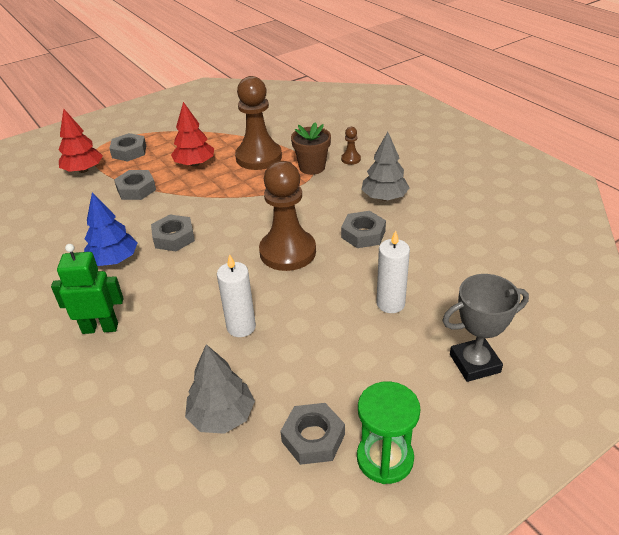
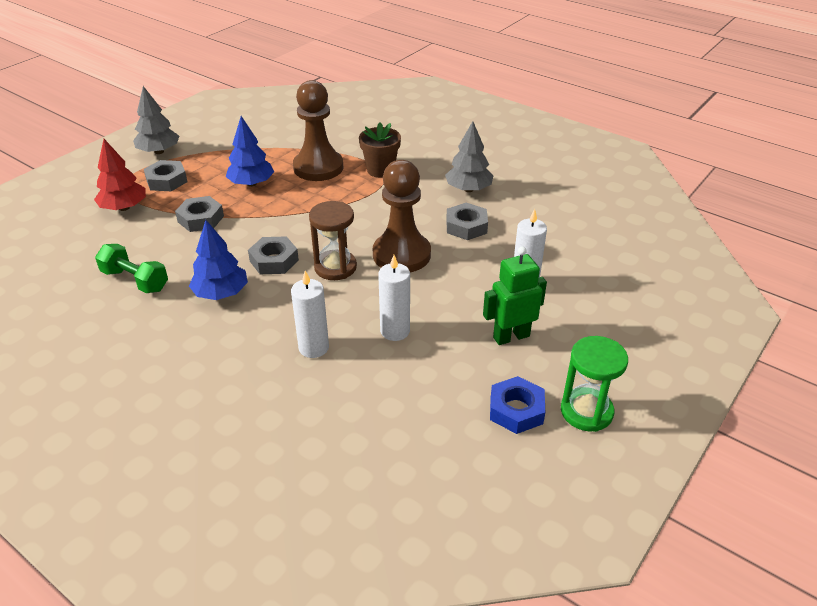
camera: 20 degrees left, 0 degrees up
green robot [51,244,124,334] -> green robot moved to [483,246,547,345]
red tree [171,102,214,167] -> blue tree [226,116,274,187]
grey tree [185,344,255,434] -> grey tree moved to [133,86,180,154]
grey nut [280,403,345,465] -> blue nut [490,376,545,434]
brown pawn [341,127,361,165] -> none
grey trophy [442,274,529,382] -> none
none -> green dumbbell [95,244,168,293]
none -> white candle [291,271,329,358]
none -> brown hourglass [309,201,357,280]

